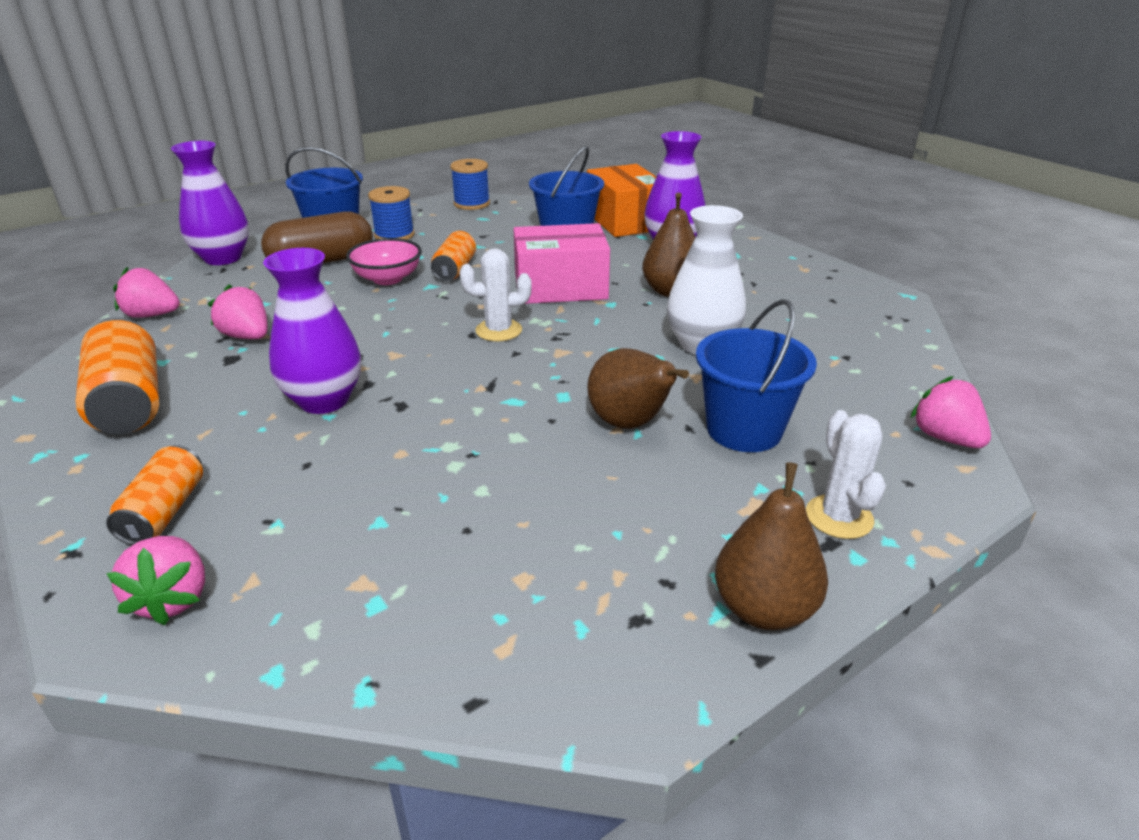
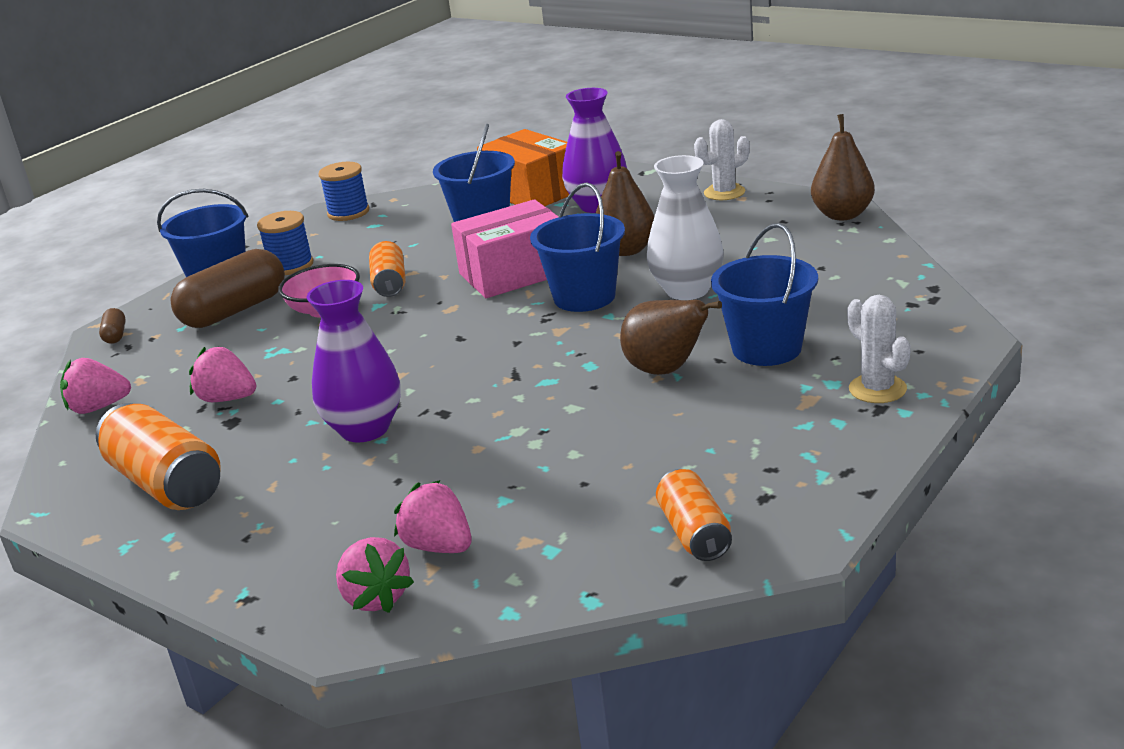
camera: 15 degrees left, 5 degrees down
orange can [106,445,203,545] -> orange can moved to [656,469,732,561]
purple vase [171,141,249,265] -> brown capsule [99,308,126,344]
white cactus [460,248,532,341] -> white cactus moved to [694,119,750,200]
brown pear [715,463,828,630] -> brown pear moved to [811,114,875,220]
pink strawberry [910,376,991,448] -> pink strawberry moved to [394,480,472,553]
none -> blue bucket [530,182,625,312]

